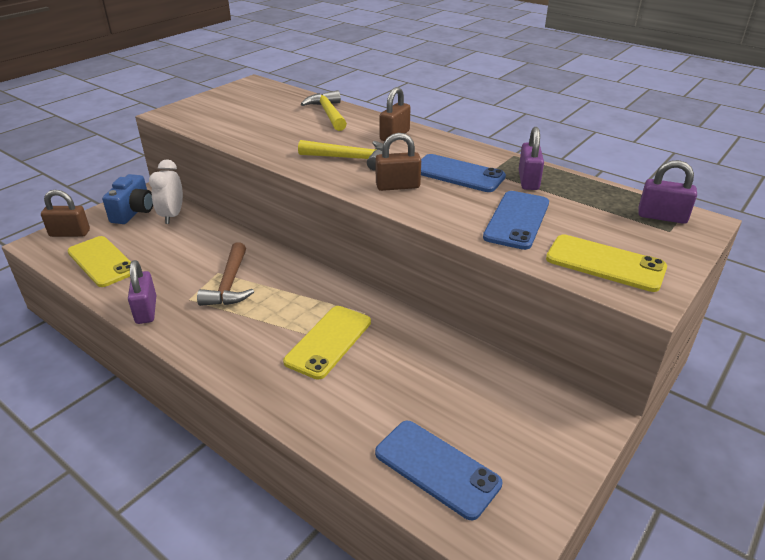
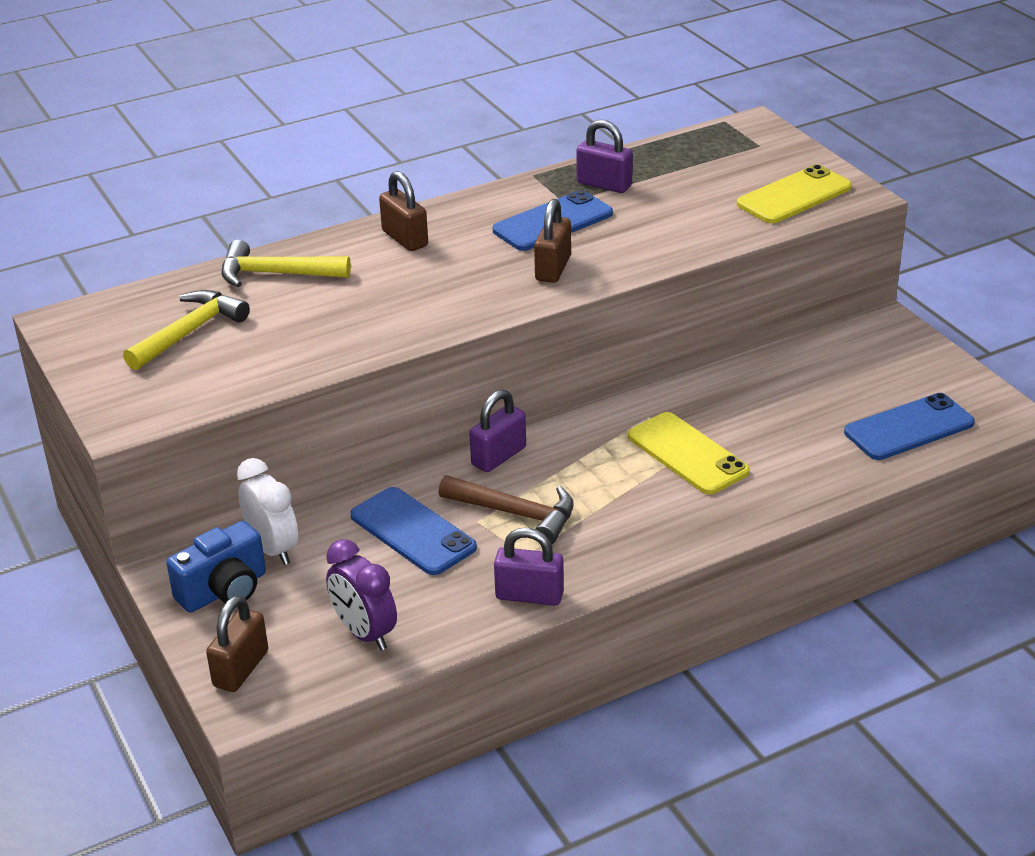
camera: 65 degrees left, 0 degrees up
yellow phone [67,236,131,287] -> purple clock [326,539,397,650]
blue camera [102,174,153,224] -> blue camera turned 105 degrees clockwise [166,521,266,613]
white clock [149,159,183,224] -> white clock turned 150 degrees counterclockwise [237,458,298,565]
yellow hammer [298,140,383,171] -> yellow hammer moved to [123,290,250,370]
blue phone [483,191,549,250] -> blue phone moved to [350,487,477,575]
purple padlock [638,160,697,224] -> purple padlock moved to [469,390,526,472]

